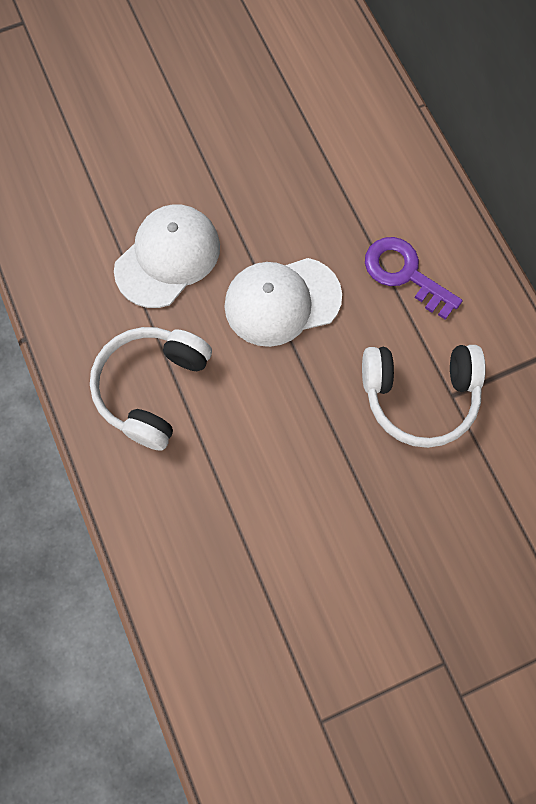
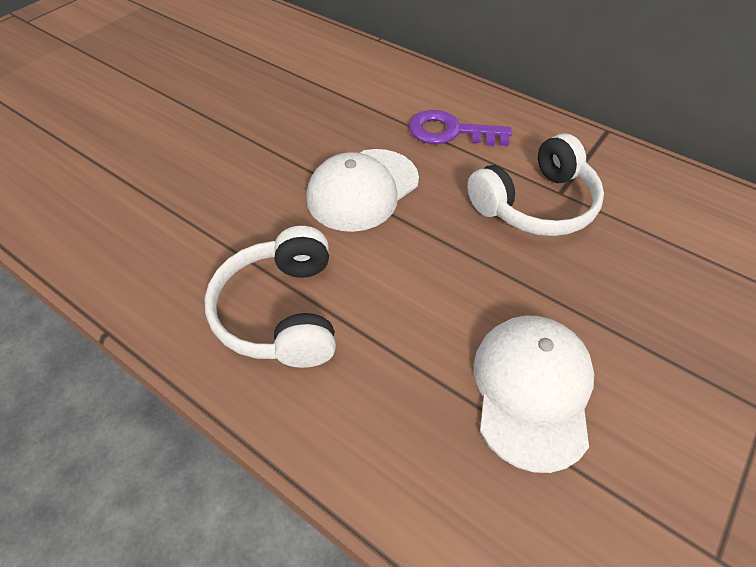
camera: 30 degrees left, 20 degrees down
white cap [114,204,220,308] -> white cap moved to [473,316,594,473]

